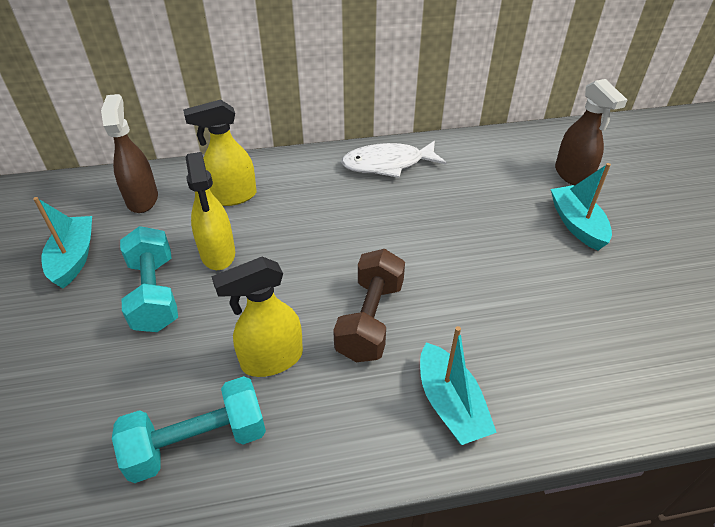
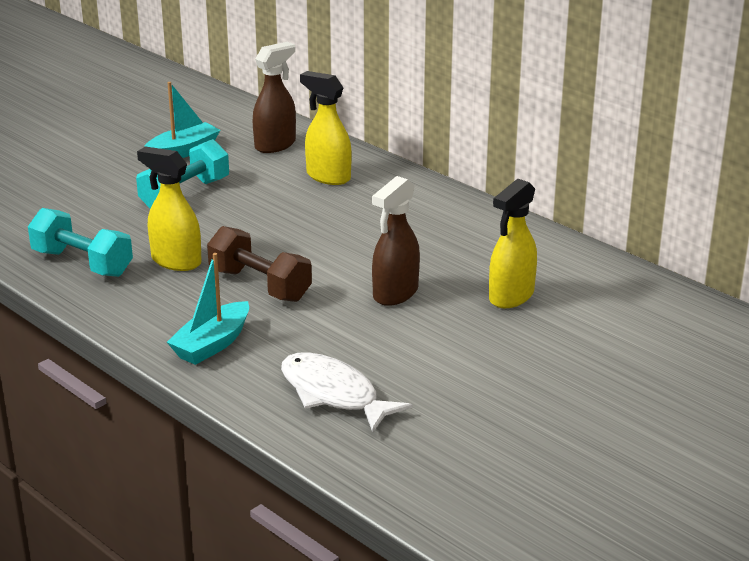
camera: 55 degrees right, 15 degrees down
yellow spray bottle [186,152,235,270] -> yellow spray bottle moved to [489,179,537,308]
brown dumbbell [333,249,405,362] -> brown dumbbell turned 60 degrees clockwise [207,226,312,302]
white fish [341,141,446,178] -> white fish moved to [281,352,412,432]
turquoise boat [551,163,612,251] -> none
brown spray bottle [555,79,627,185] -> brown spray bottle moved to [372,176,420,306]

